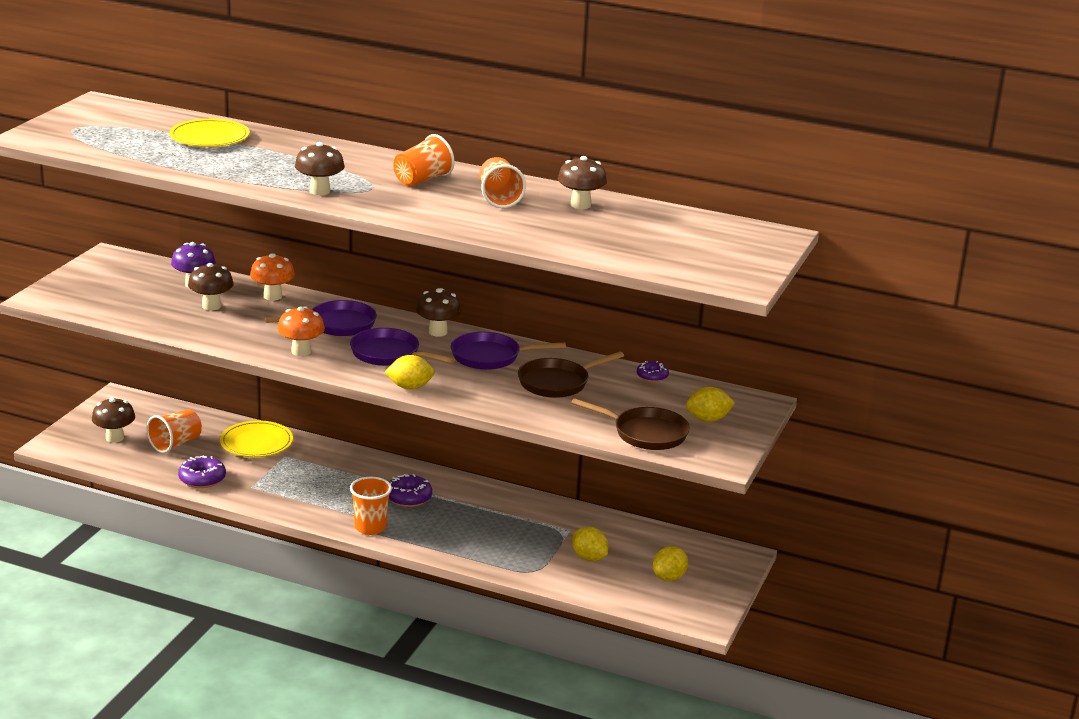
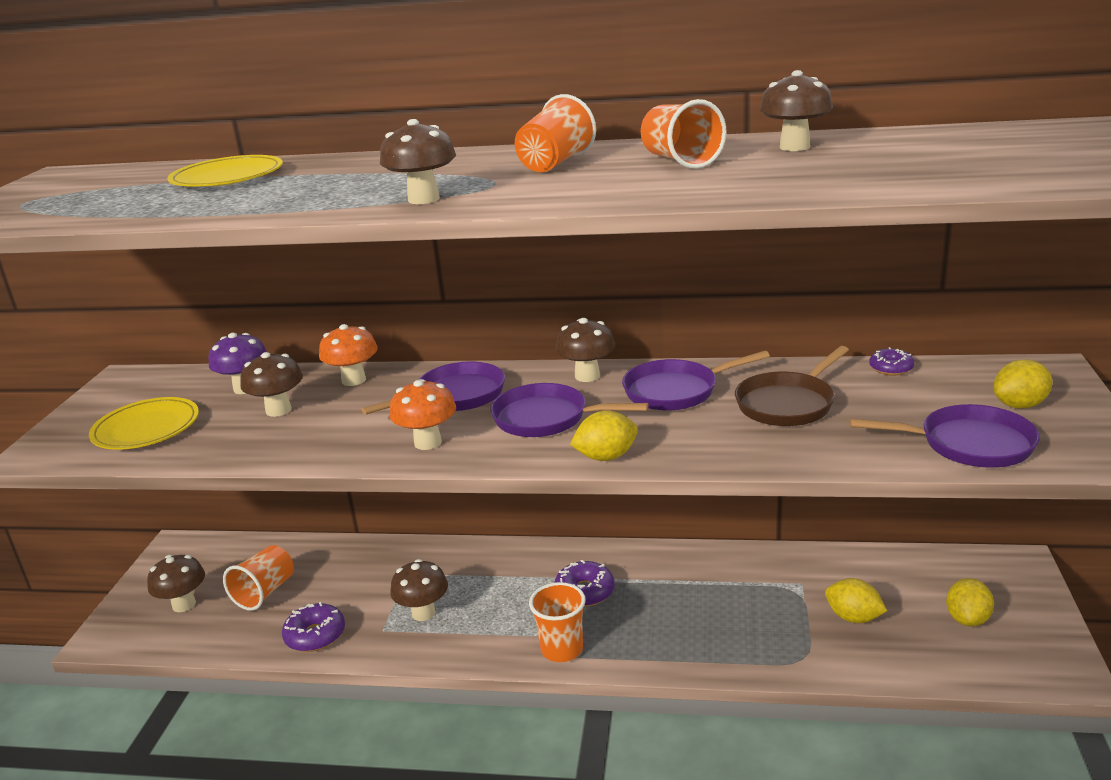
camera: 10 degrees left, 0 degrees up
yellow plate [220,420,293,457] -> yellow plate moved to [89,397,199,450]
brown pan [571,398,690,450] -> purple pan [850,404,1040,468]
none -> brown mushroom [390,559,448,621]

